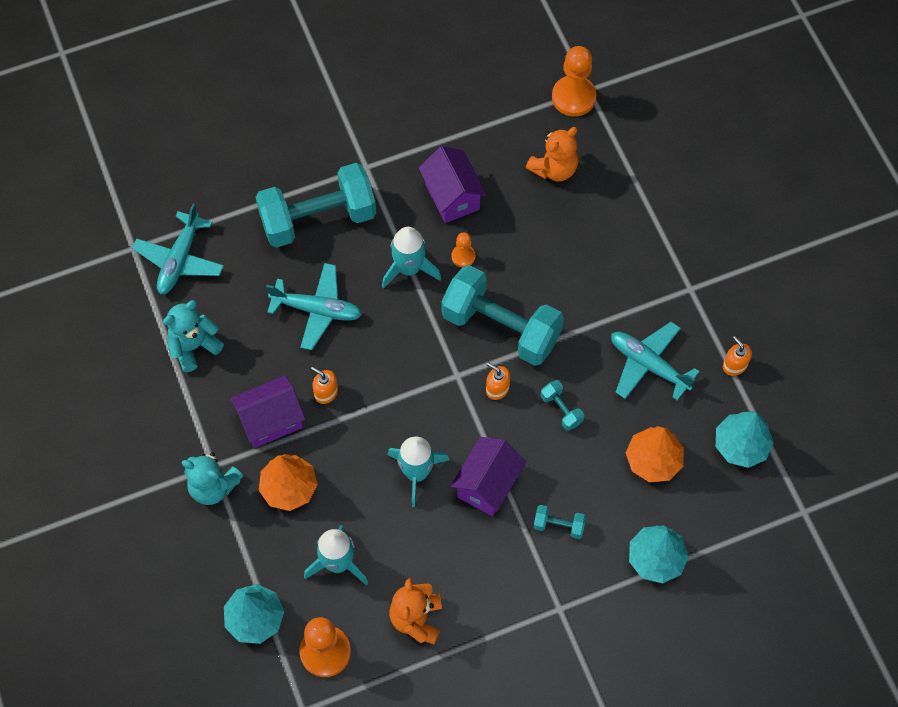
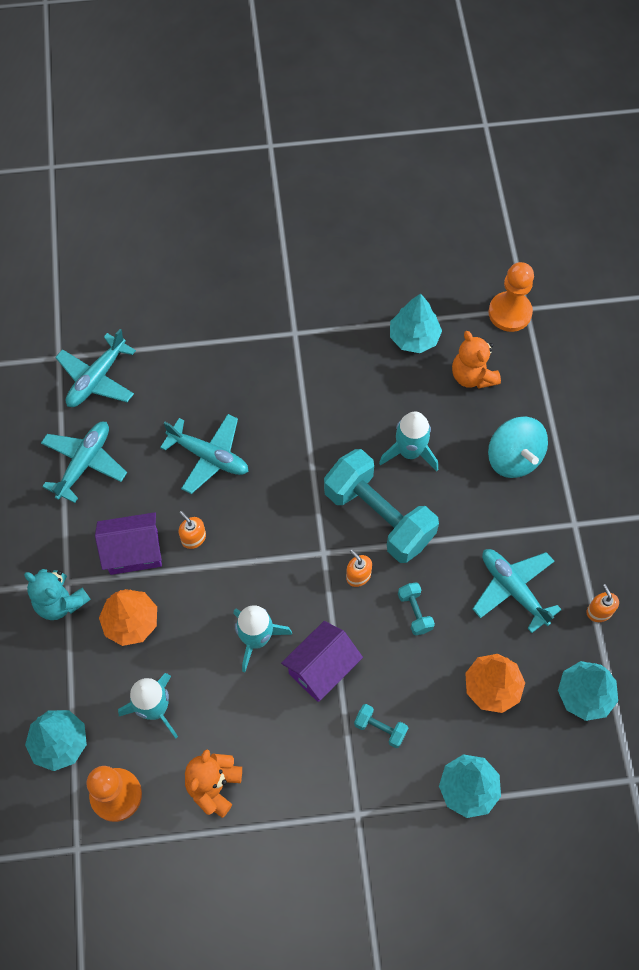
camera: 15 degrees right, 0 degrees up
turquoise teddy bear [163,300,224,372] -> turquoise plane [41,422,127,503]
turquoise dumbbell [256,163,376,248] -> none
turquoise rocket [382,227,441,289] -> turquoise rocket moved to [379,412,438,471]
purple house [419,146,487,223] -> none
orange pawn [451,233,475,267] -> none
orange teddy bear [526,127,578,181] -> orange teddy bear turned 90 degrees clockwise [452,331,501,389]
none -> turquoise tree [390,293,442,353]
none -> turquoise spinning top [488,417,548,478]

